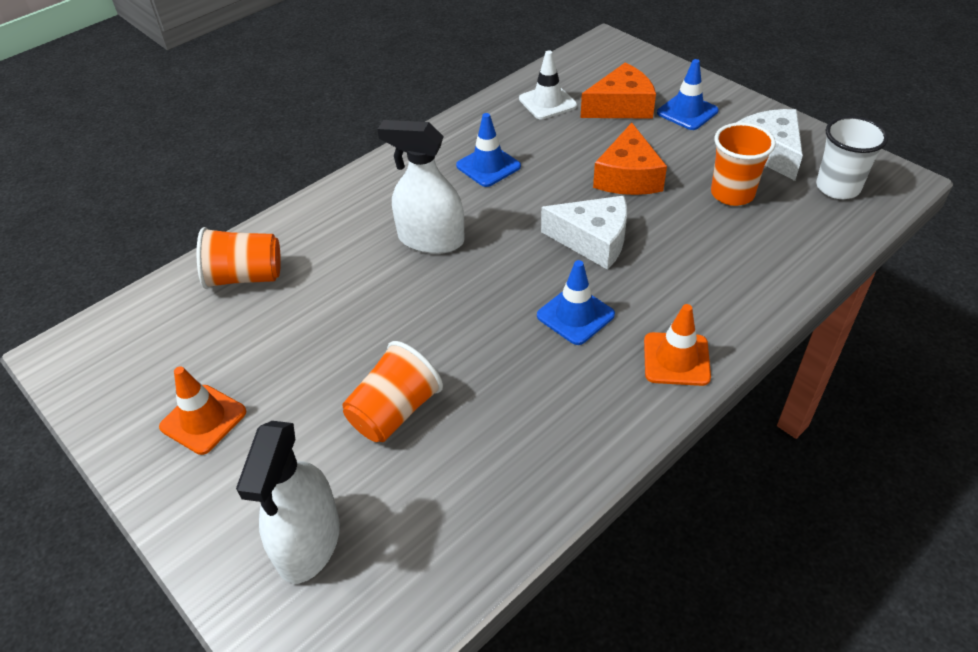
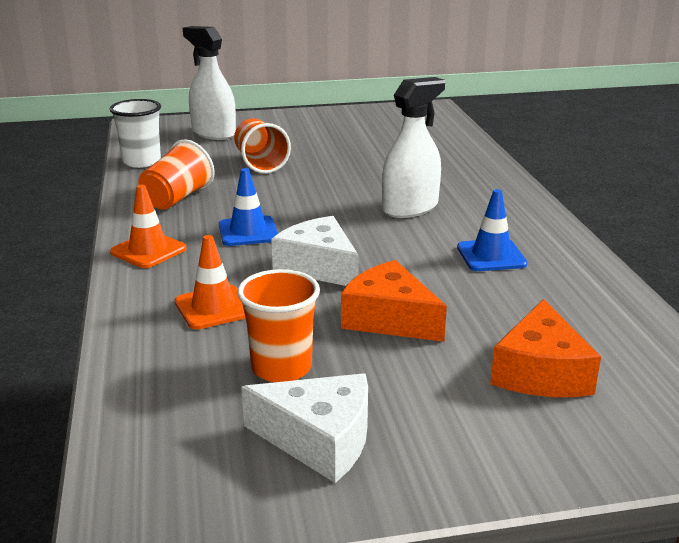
camera: 120 degrees right, 20 degrees down
orange traffic cone [159,366,246,455] -> orange traffic cone moved to [175,235,245,330]
orange cup [197,227,281,289] -> orange cup moved to [139,139,215,209]
white traffic cone [519,50,577,119] -> none
white cheese [541,196,627,270] -> white cheese turned 90 degrees clockwise [271,216,359,286]
blue traffic cone [657,59,719,130] -> none
white cup [816,116,888,199] -> white cup moved to [110,99,161,168]

